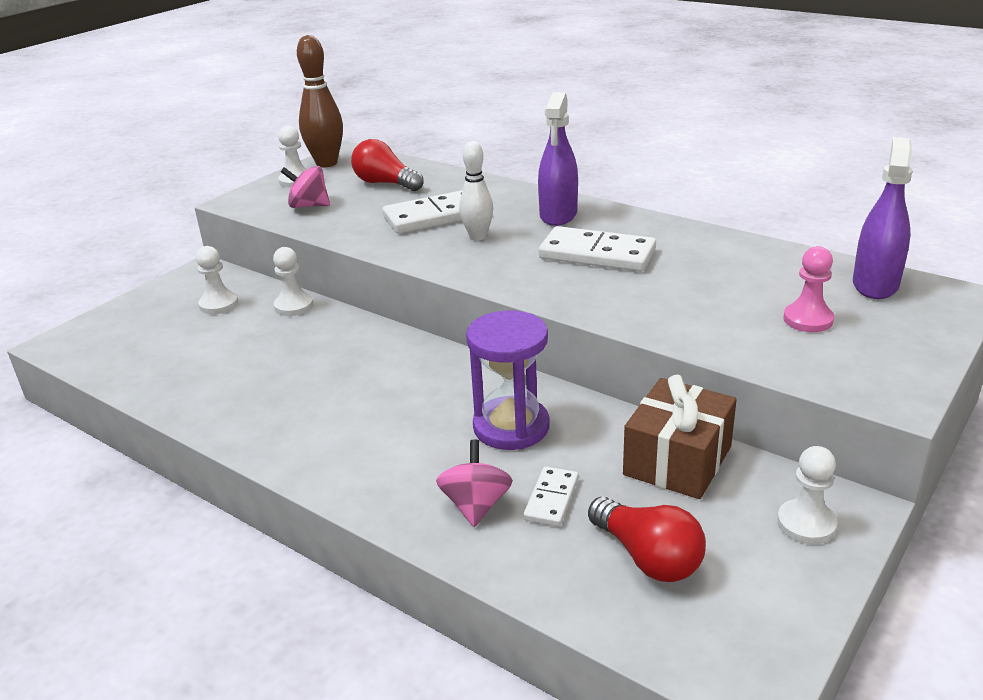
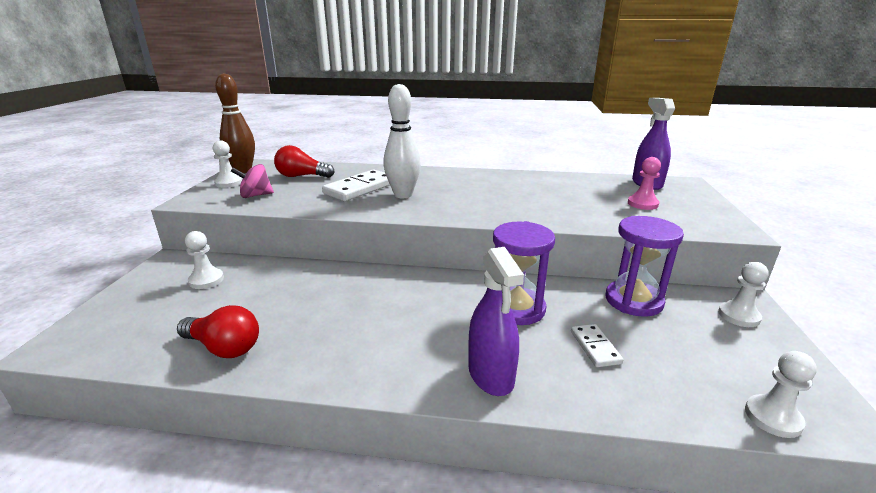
camera: 30 degrees left, 5 degrees down
white pawn [273,247,313,316] -> white pawn moved to [745,351,817,438]
pink spinning top [436,439,513,527] -> none
white bowling pin [459,141,493,241] -> white bowling pin [383,84,421,198], size x1.53
purple spray bottle [538,92,578,226] -> purple spray bottle moved to [468,247,524,396]
white domino [539,226,656,272] -> none
red light bulb [588,497,706,582] -> red light bulb moved to [177,305,259,358]
brown gift [623,375,737,499] -> purple hourglass [605,216,684,317]

